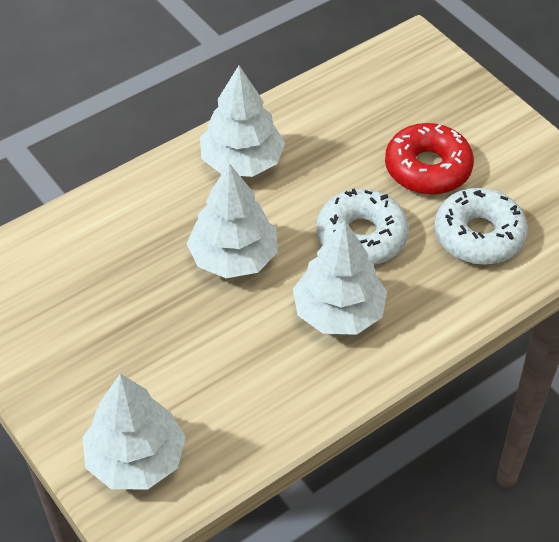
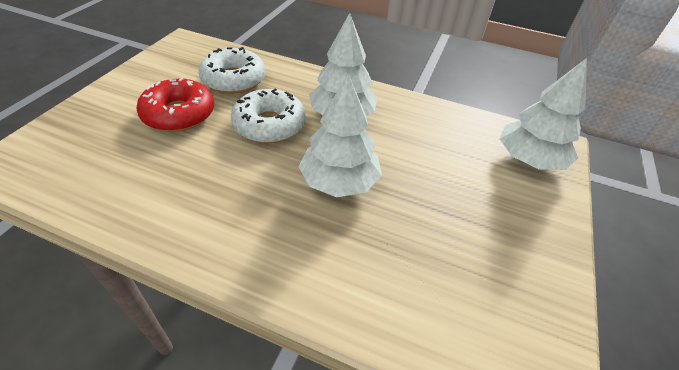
camera: 125 degrees left, 5 degrees down
white tree [200,66,285,177] -> none

